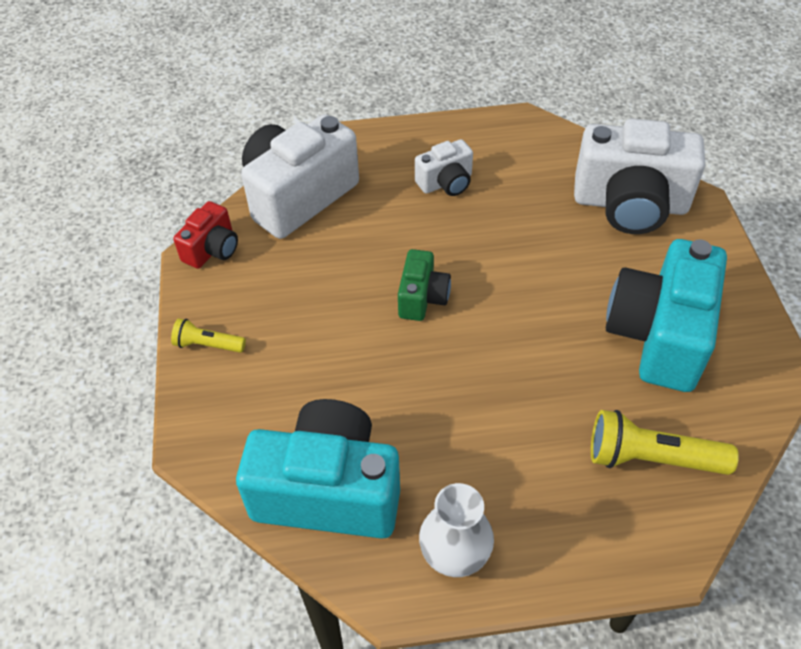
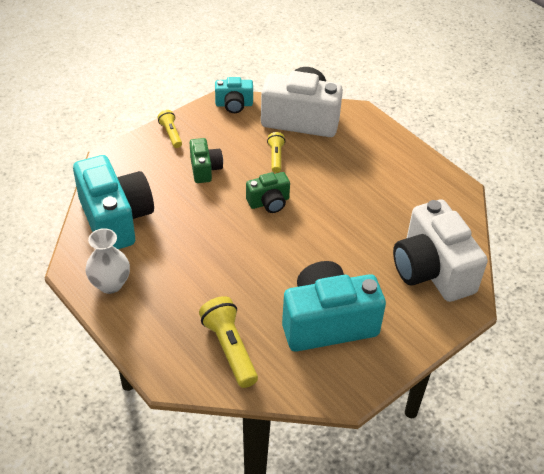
camera: 55 degrees right, 5 degrees down
red camera [173,201,238,269] -> turquoise camera [215,77,253,113]
white camera [415,139,473,196] -> none
none -> green camera [190,138,223,183]
none -> yellow flashlight [267,132,285,173]

